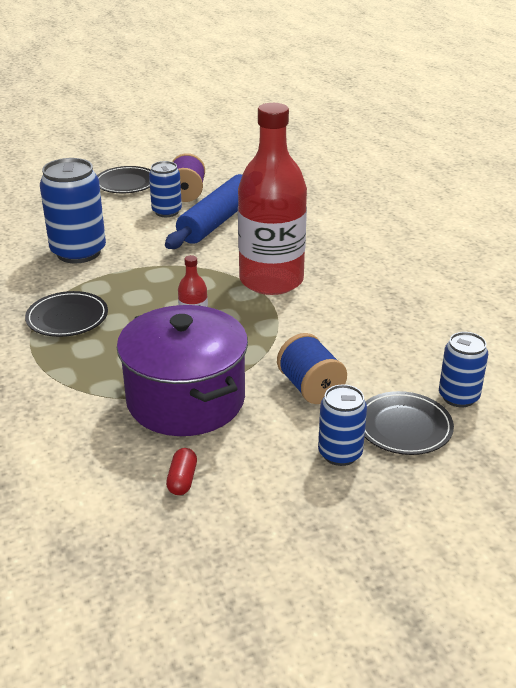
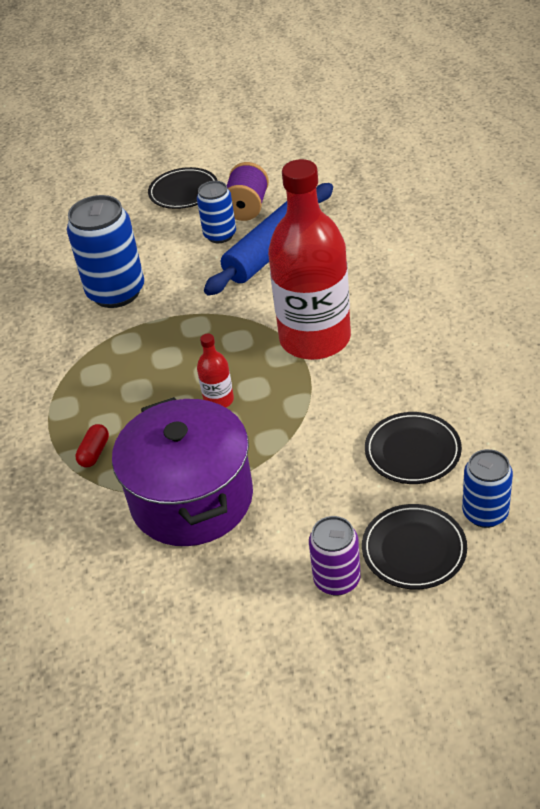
camera: 15 degrees right, 10 degrees up
black plate [25,291,108,337] -> black plate moved to [365,412,462,484]
red capsule [166,448,197,495] -> red capsule moved to [75,424,109,467]
blue spool [277,333,347,404] -> none
blue can [318,384,367,466] -> purple can [309,516,361,596]

